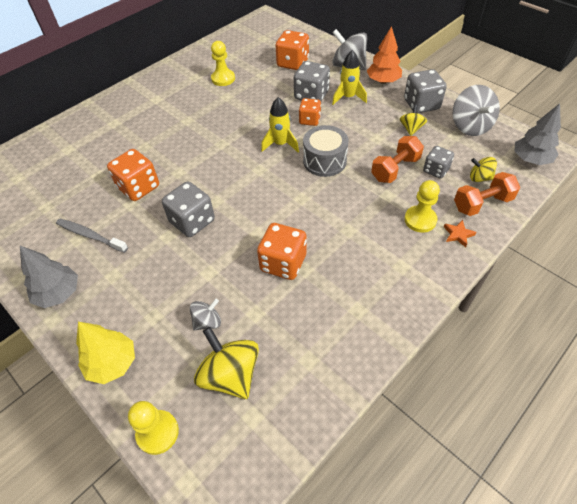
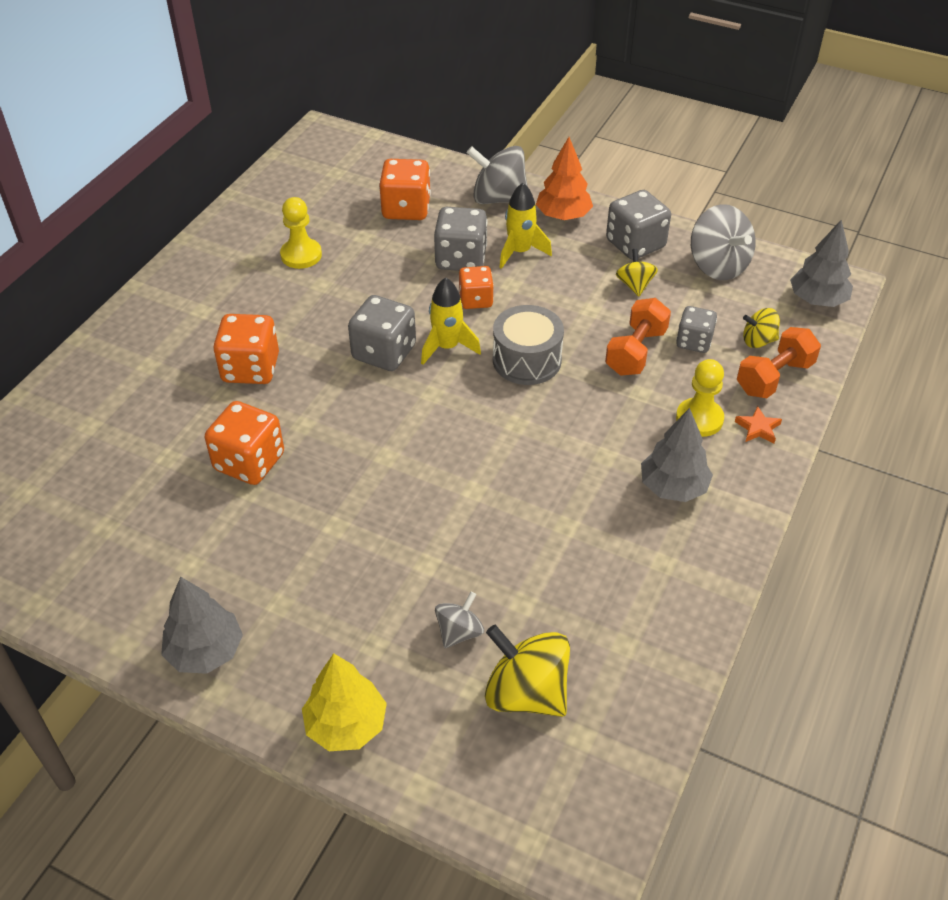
camera: 20 degrees left, 5 degrees down
grey toothbrush [56,219,128,253] -> none
yellow pawn [128,401,179,455] -> none
grey dice [162,181,215,237] -> grey dice moved to [348,295,416,371]
orange dice [257,223,306,280] -> orange dice moved to [213,314,279,384]
none -> grey tree [641,408,713,502]

